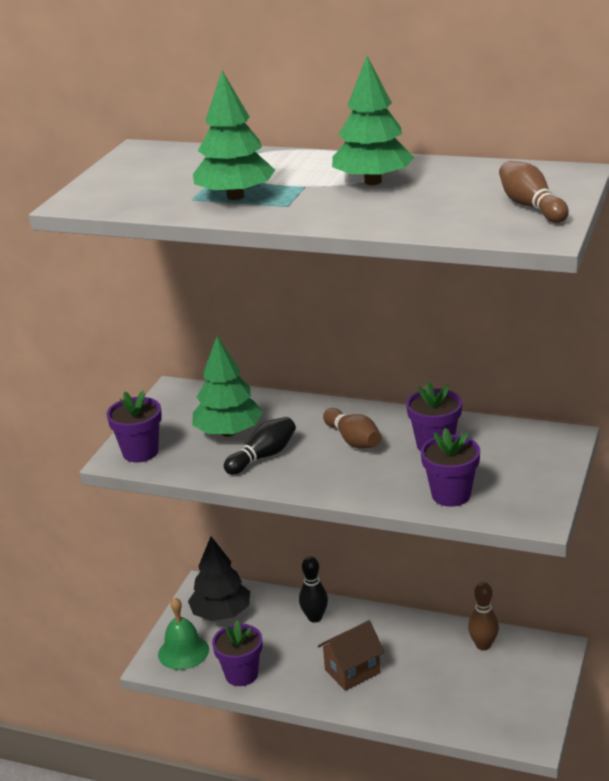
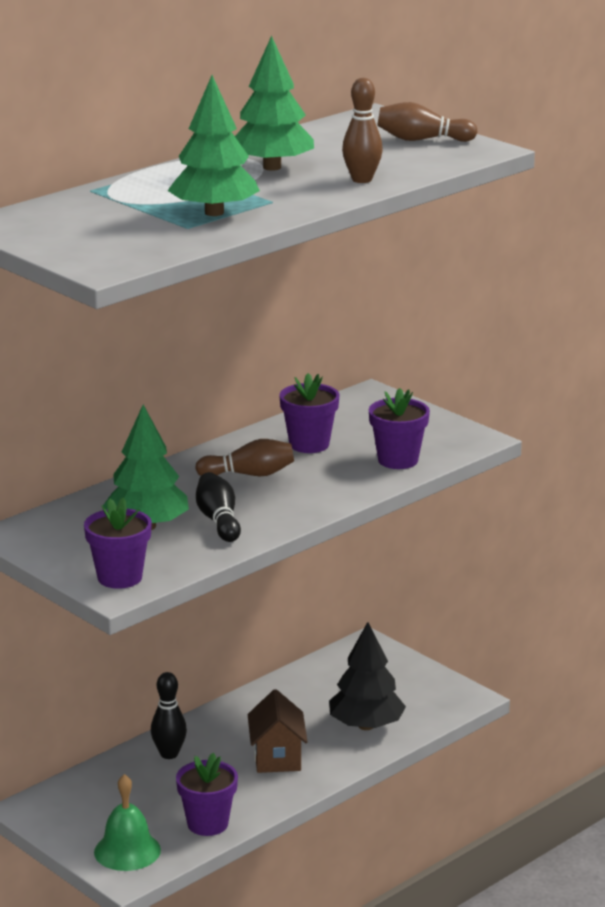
camera: 65 degrees left, 5 degrees down
black tree [188,536,250,621] -> black tree moved to [329,622,406,730]
brown bowling pin [468,582,499,651] -> brown bowling pin moved to [342,78,383,183]

